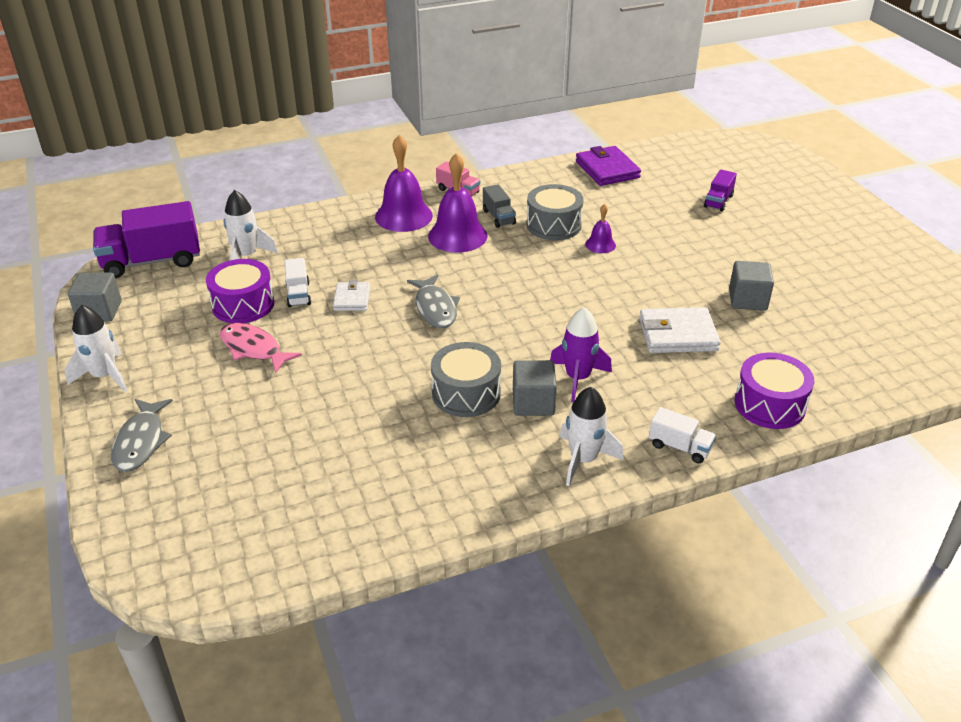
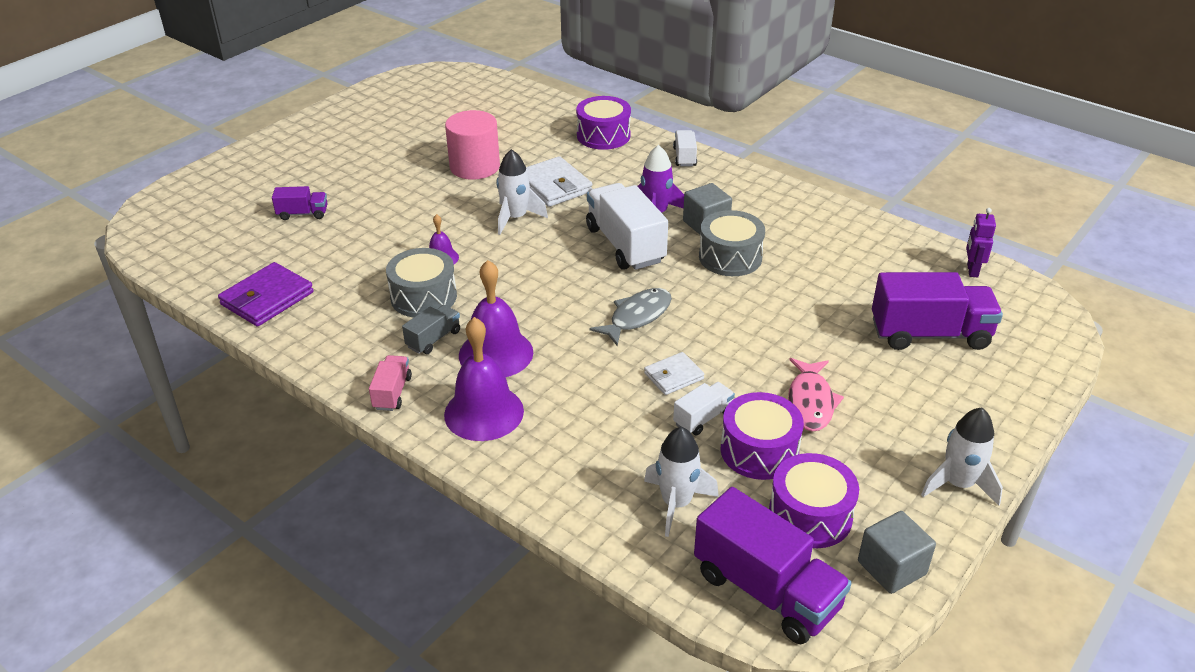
camera: 120 degrees left, 0 degrees up
grey fish [111,399,173,472] -> none
white rocket [560,387,623,486] -> white rocket moved to [496,149,548,235]
grey cube [729,261,774,311] -> pink cylinder [445,110,500,180]
none -> white truck [586,183,668,270]
none -> purple drum [769,453,859,548]
none -> purple truck [872,272,1003,350]
none -> purple robot [966,208,996,277]

